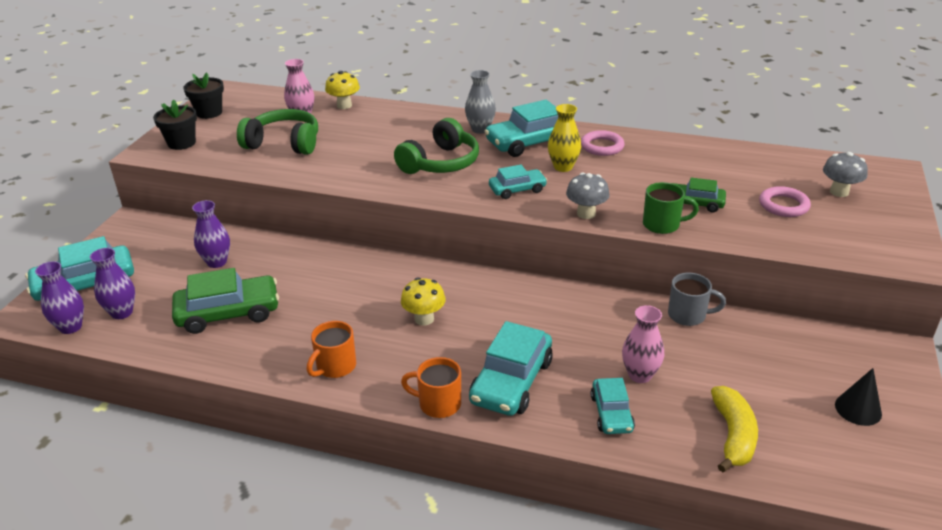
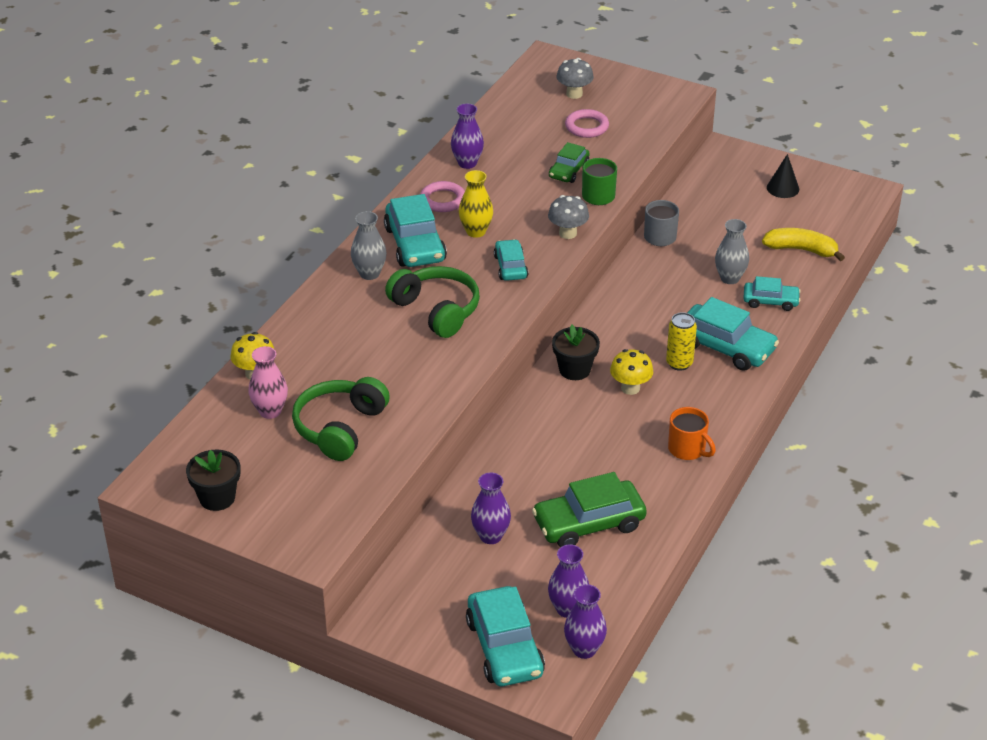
camera: 80 degrees left, 5 degrees up
black flower pot [153,99,197,150] -> black flower pot moved to [552,325,600,380]
green car [172,268,279,334] -> green car turned 105 degrees counterclockwise [532,472,647,547]
orange mug [401,357,461,418] -> none
pink vase [622,305,664,383] -> grey vase [715,219,749,284]
none -> purple vase [451,104,484,169]
none -> yellow can [666,312,697,371]

